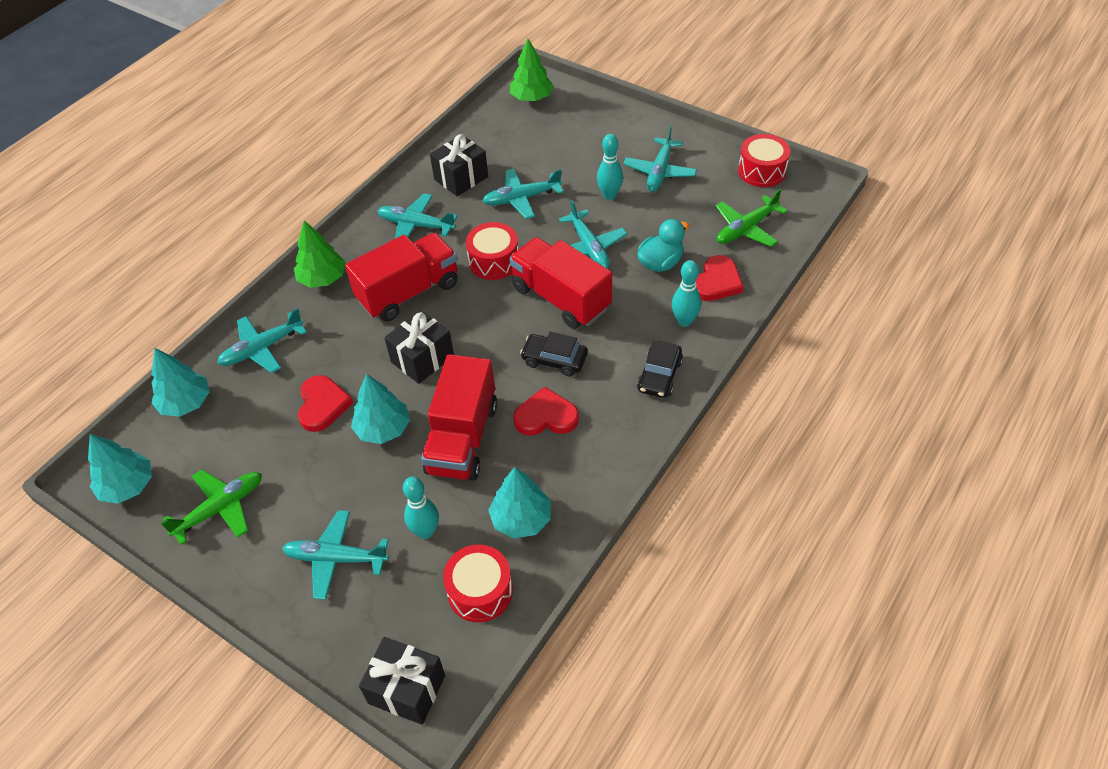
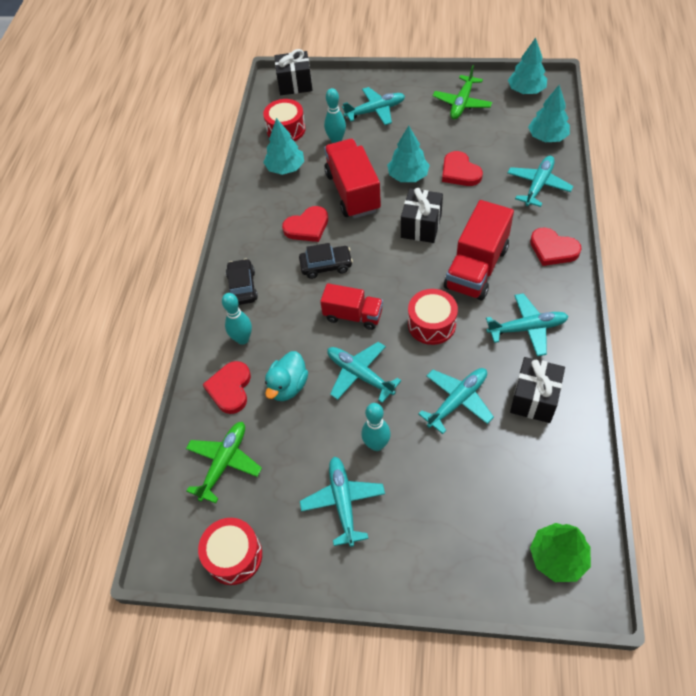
camera: 155 degrees right, 5 degrees up
green tree [294,220,346,288] -> red heart [530,227,582,266]
red truck [509,237,612,329] -> red truck [320,283,383,330], size x0.63

